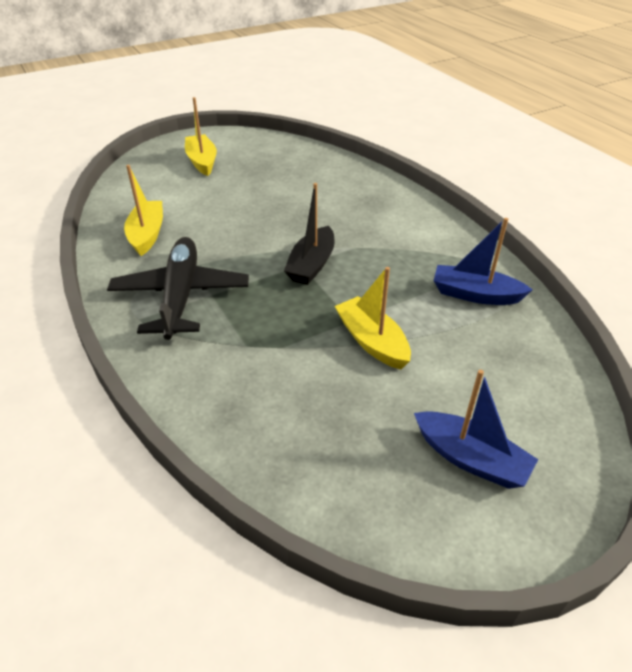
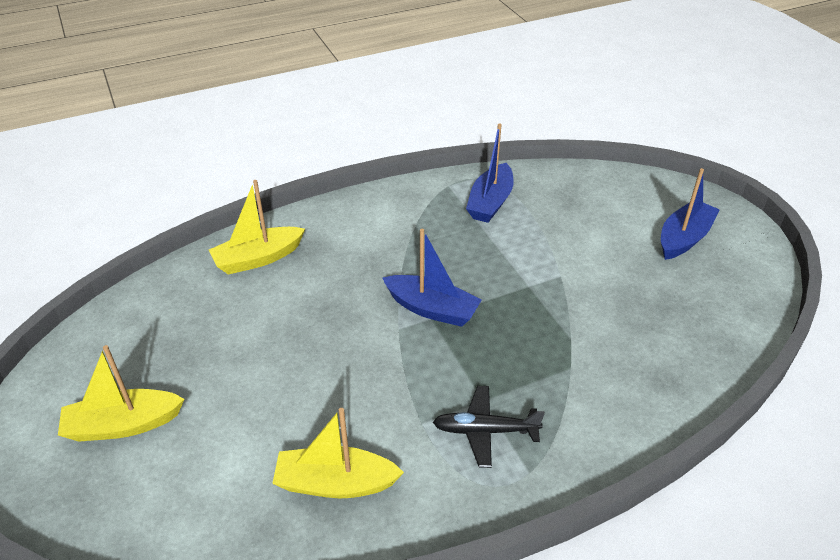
camera: 85 degrees left, 0 degrees up
black plane [107,237,249,340] -> black plane [433,386,545,468], size x0.56
black boat [284,183,334,285] -> blue boat [383,229,482,327]
yellow boat [335,267,411,369] -> yellow boat moved to [209,180,305,275]

